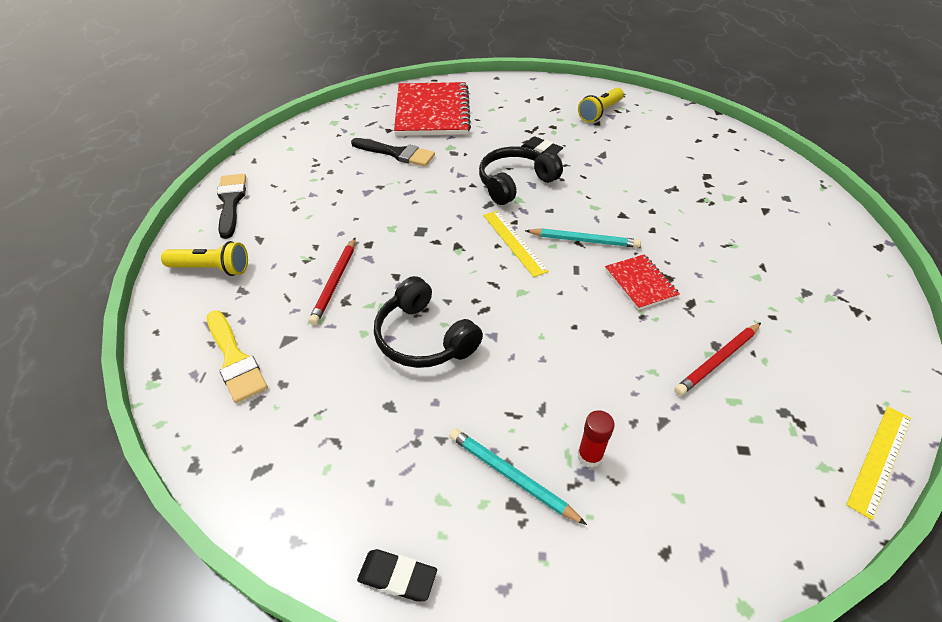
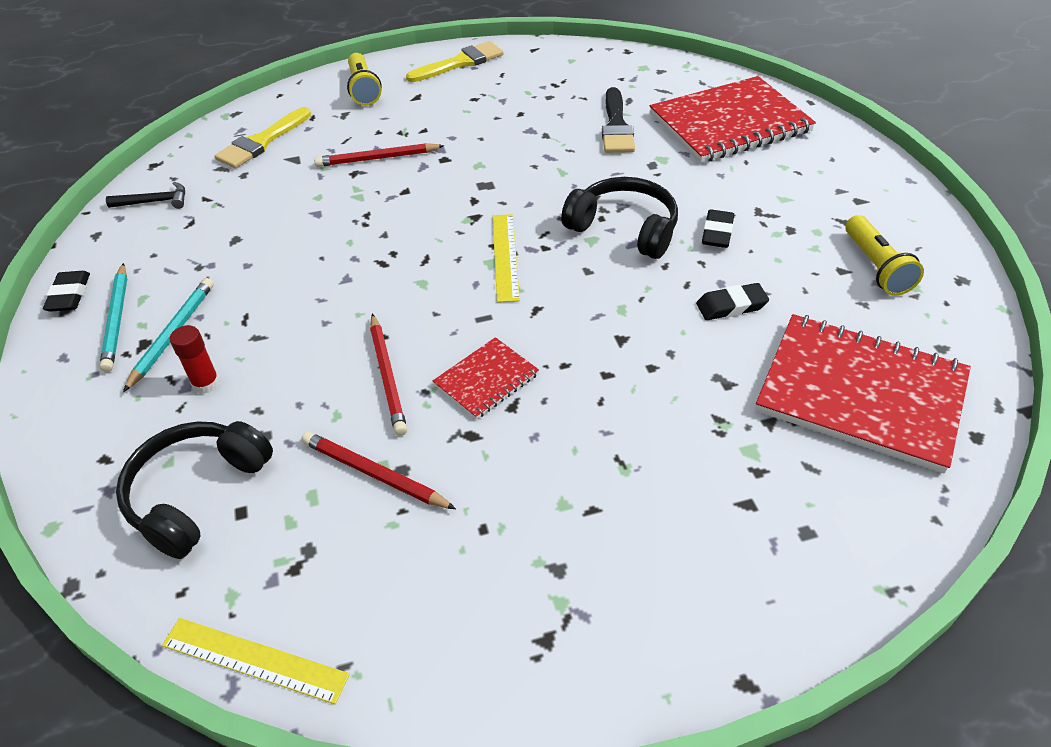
camera: 70 degrees right, 0 degrees up
black brush [217,174,246,239] -> yellow brush [406,41,503,82]
black headphones [374,276,483,368] -> black headphones moved to [116,421,273,559]
yellow ruler [483,211,549,277] -> yellow ruler turned 45 degrees counterclockwise [493,214,520,303]
turquoise pencil [525,228,641,248] -> turquoise pencil moved to [99,263,127,372]
yellow flashlight [578,88,624,123] -> yellow flashlight turned 120 degrees counterclockwise [846,215,924,296]
none -> black hammer [106,182,185,209]
none -> red pencil [370,314,407,436]
none -> black eraser [696,283,769,320]
none -> red notebook [756,314,971,473]

